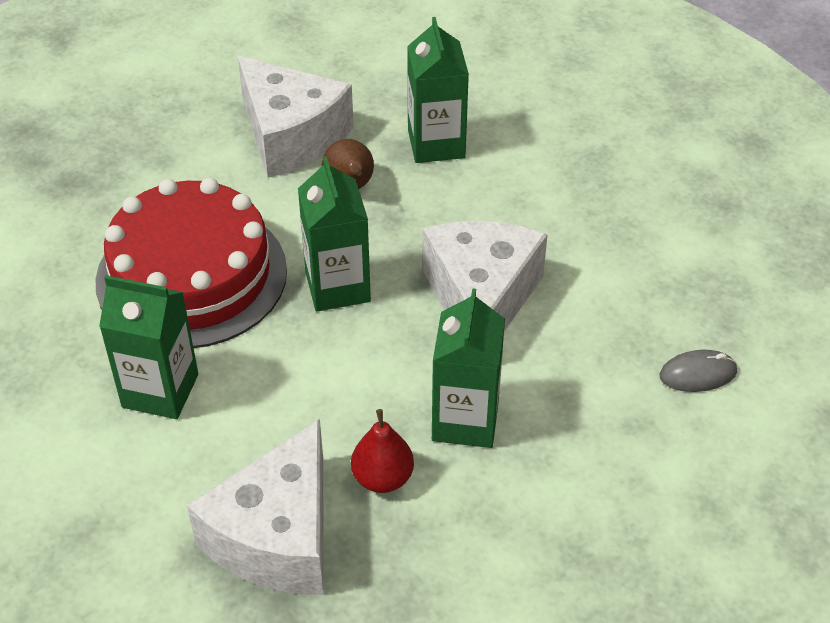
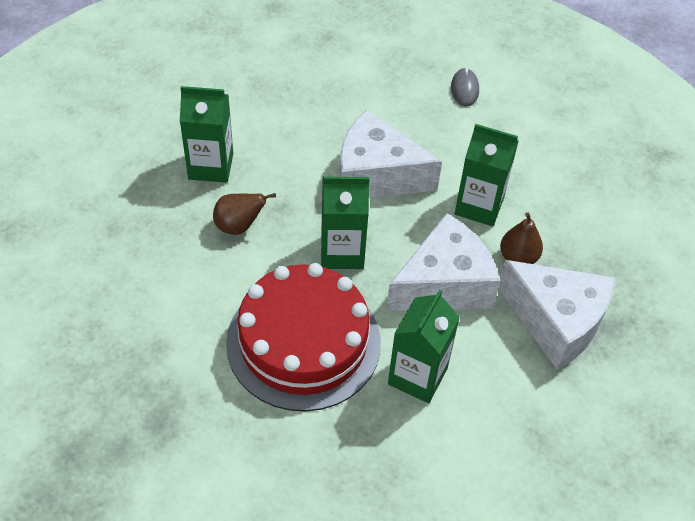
camera: 80 degrees left, 5 degrees up
white cheese [238,56,354,178] -> white cheese moved to [386,213,500,311]
red pear [351,409,414,493] -> brown pear [500,212,543,264]

